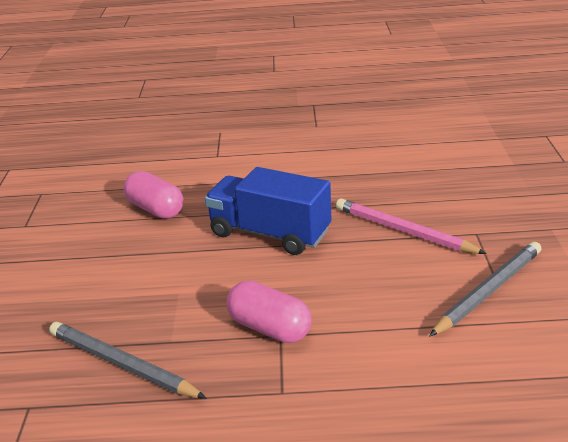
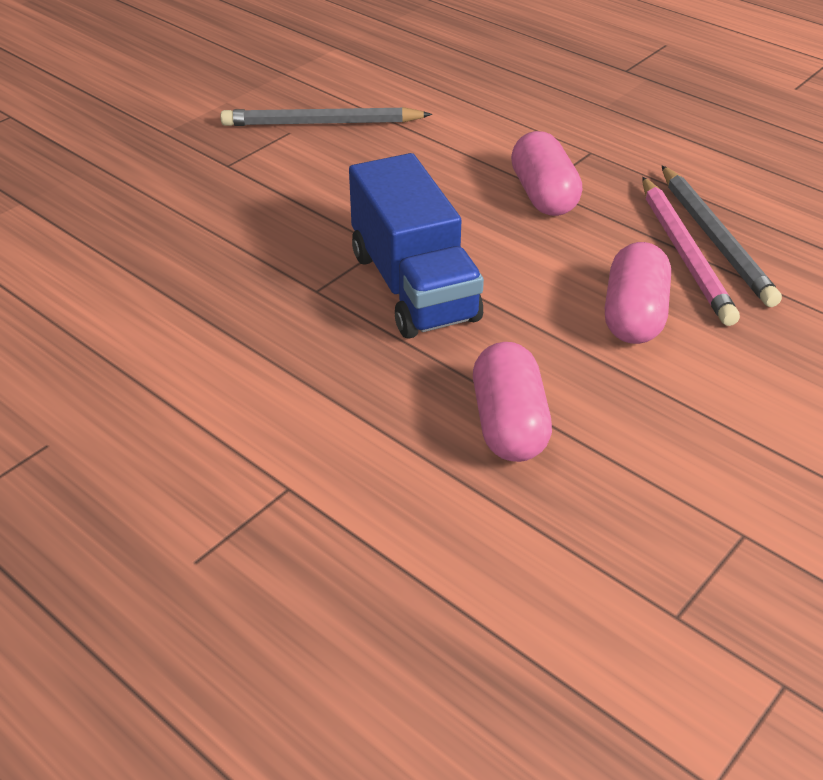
camera: 140 degrees left, 10 degrees up
pink pencil [336,198,487,254] -> pink pencil moved to [642,177,740,326]
none -> pink capsule [605,242,671,344]

